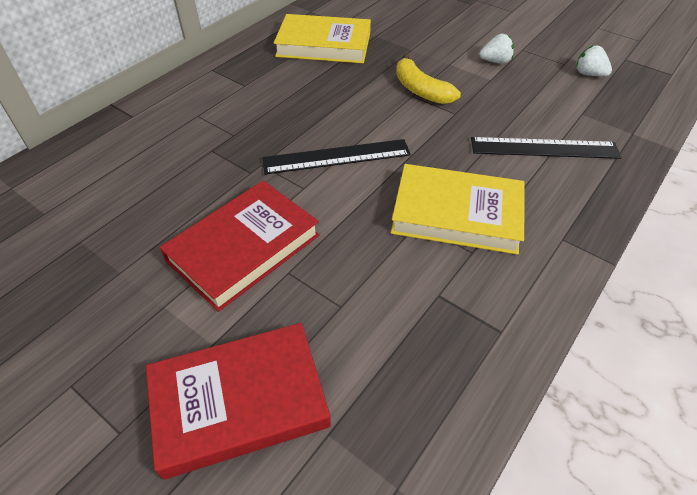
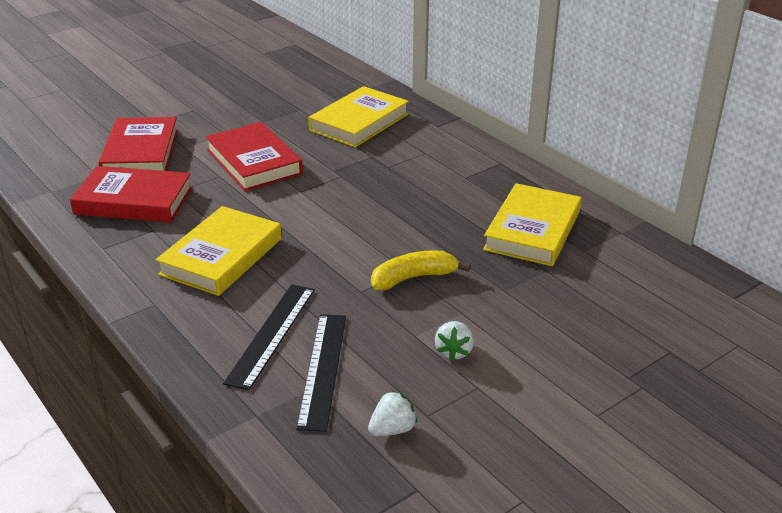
camera: 105 degrees right, 15 degrees down
black ruler [262,139,411,174] -> black ruler moved to [296,314,346,432]
none -> red book [70,166,193,222]
none -> yellow book [309,86,409,147]

